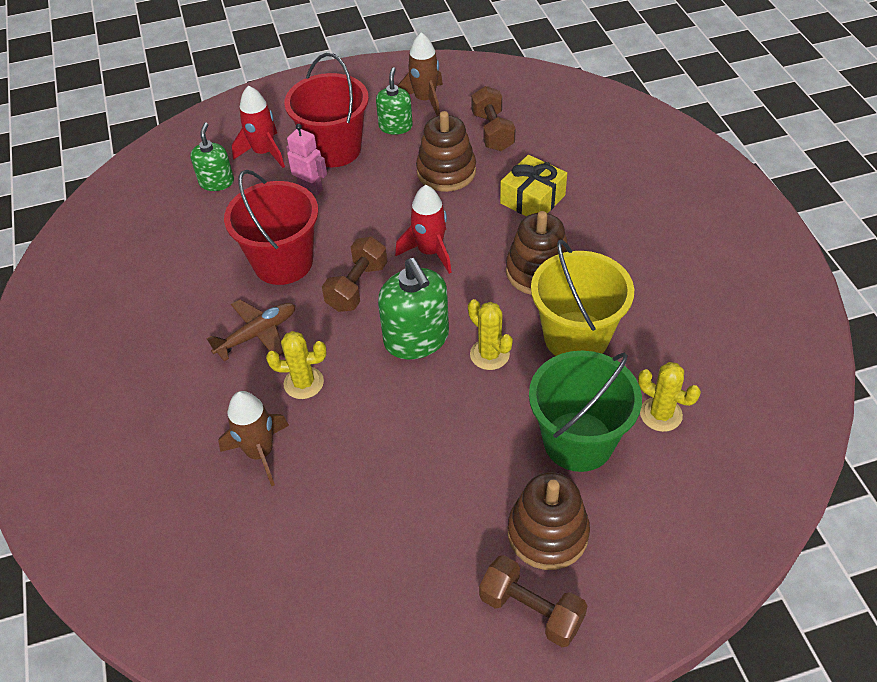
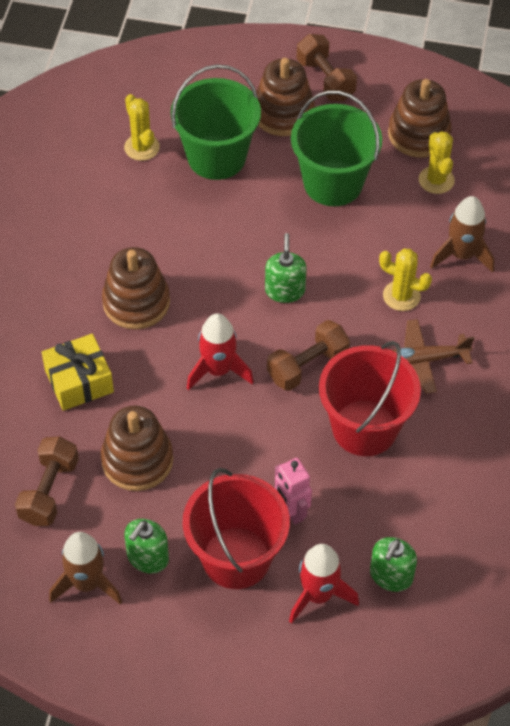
camera: 155 degrees left, 5 degrees up
green soap dispenser [378,258,449,359] -> green soap dispenser [265,233,307,303], size x0.61
yellow cactus [468,299,513,370] -> yellow cactus moved to [419,131,455,194]
yellow bucket [531,239,634,356] -> none
none -> green bucket [291,90,382,206]
none -> brown stacking toy [388,79,452,157]

